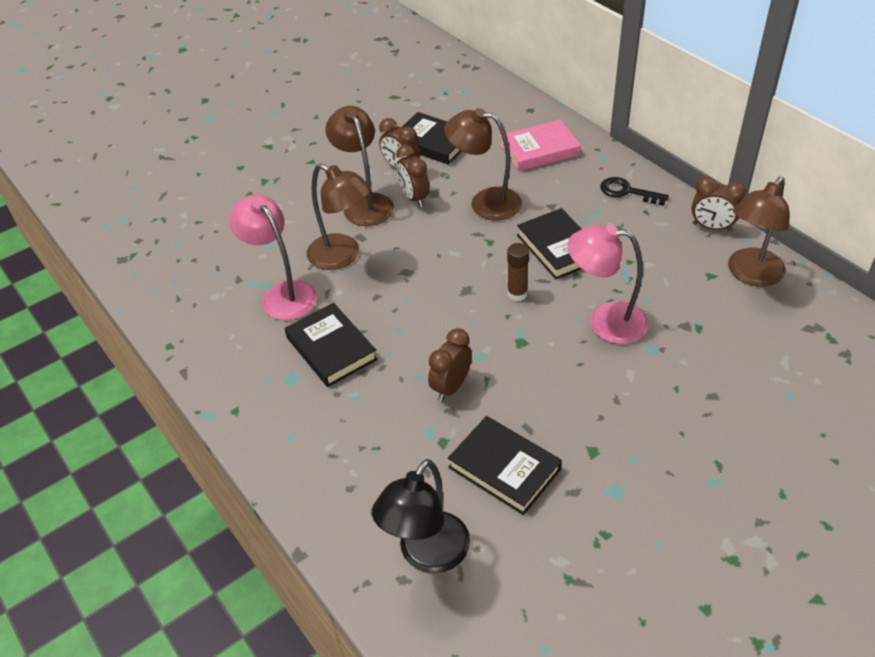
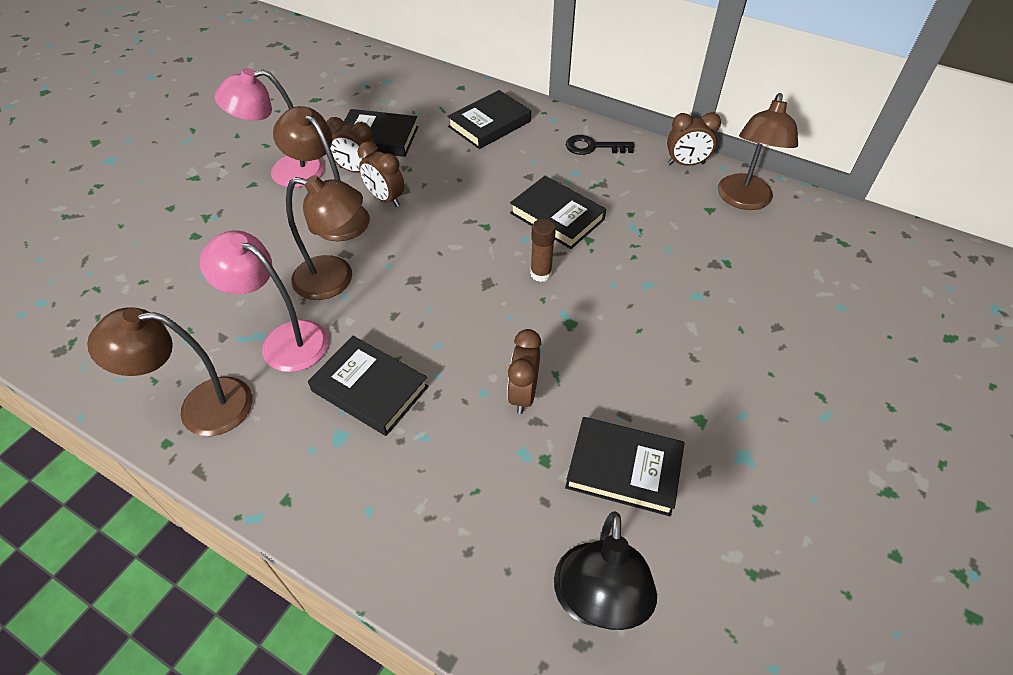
camera: 25 degrees left, 5 degrees up
brown lamp [444,108,522,220] -> brown lamp moved to [87,307,252,436]
pink book [500,120,581,171] -> black book [447,90,531,149]
pink lamp [568,224,649,344] -> pink lamp moved to [214,68,324,187]

